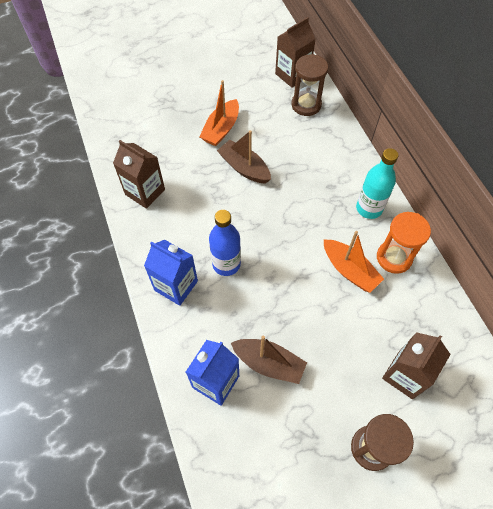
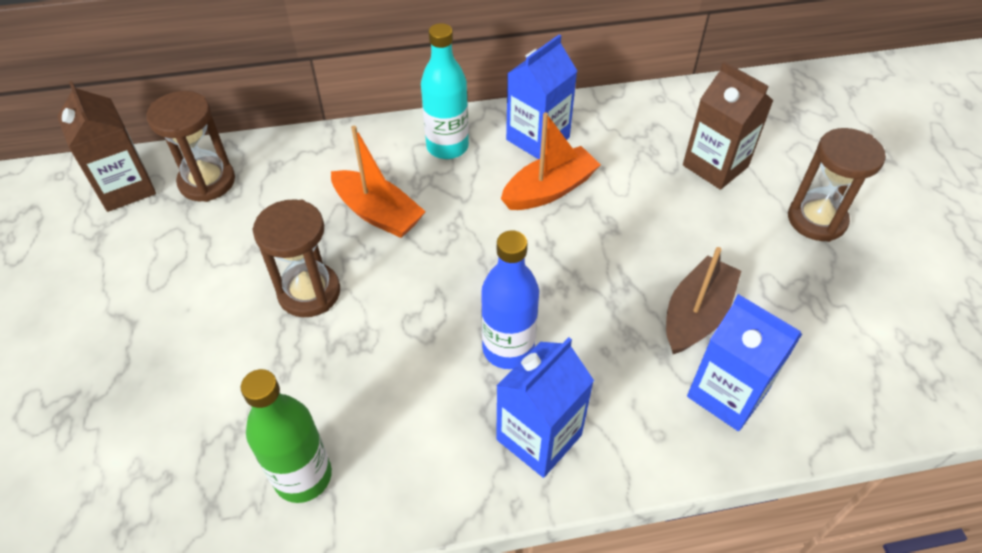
camera: 80 degrees left, 10 degrees down
brown carton [113,140,165,209] -> green bottle [241,369,332,503]
orange boat [200,80,239,146] -> orange boat moved to [331,126,426,238]
brown boat [217,130,271,184] -> brown hourglass [253,199,340,317]
orange hourglass [377,212,431,274] -> blue carton [506,34,577,159]

